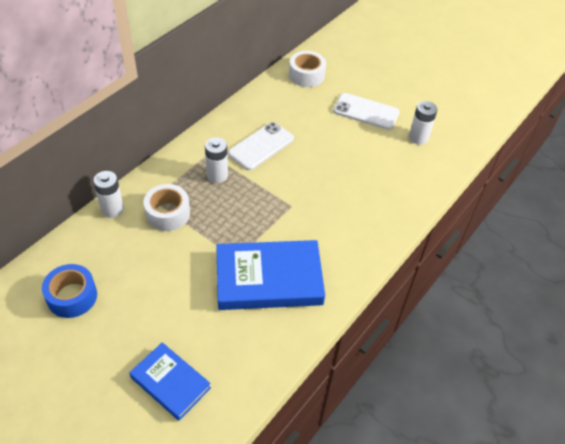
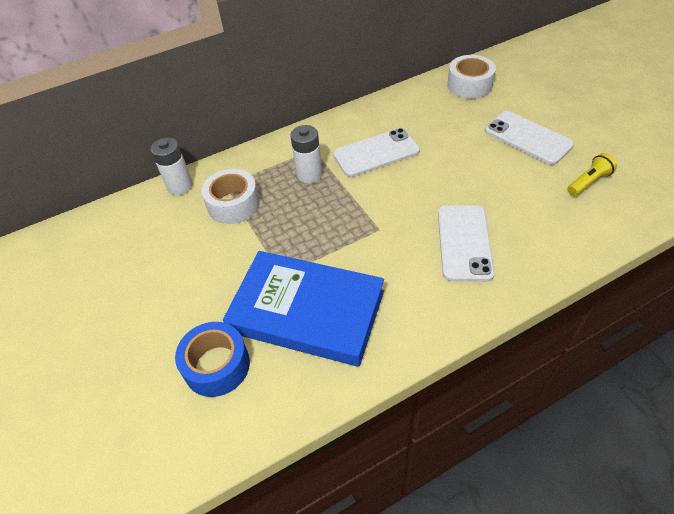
camera: 30 degrees right, 0 degrees up
blue tape [42,264,97,318] -> blue tape moved to [175,322,250,397]
blue book [129,342,211,421] -> none
white battery [409,101,437,145] -> yellow flashlight [567,153,617,196]
none -> white phone [438,205,495,282]

